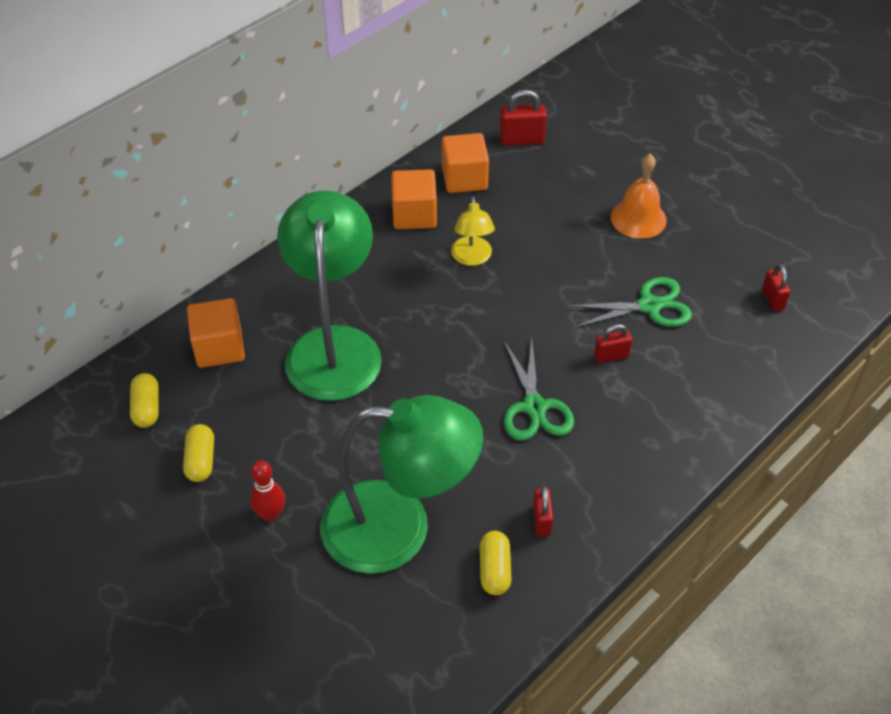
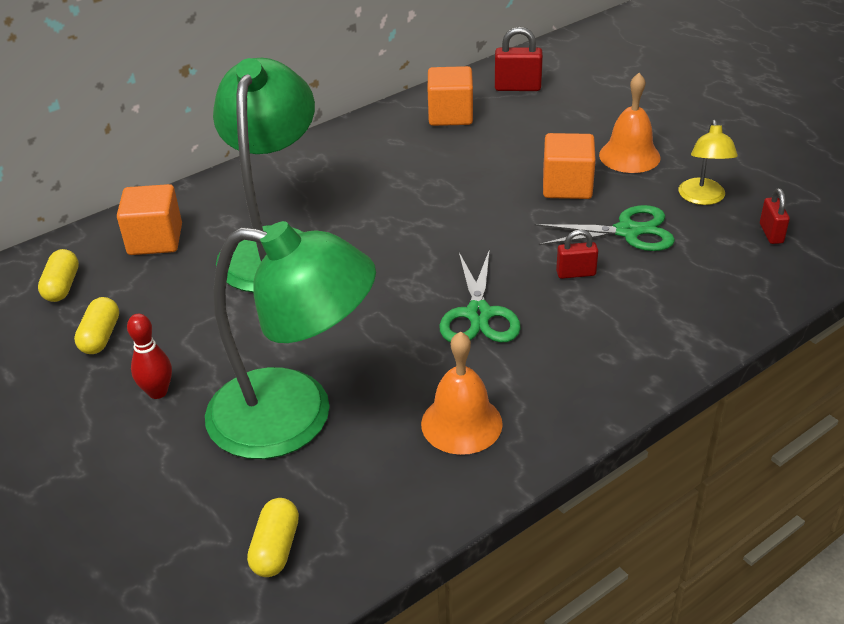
camera: 10 degrees right, 10 degrees down
orange cube [391,169,437,229] -> orange cube moved to [543,133,596,199]
yellow lamp [451,196,495,266] -> yellow lamp moved to [679,120,738,205]
yellow capsule [480,531,511,595] -> yellow capsule moved to [247,498,299,577]
red padlock [533,486,553,536] -> orange bell [421,331,503,455]

